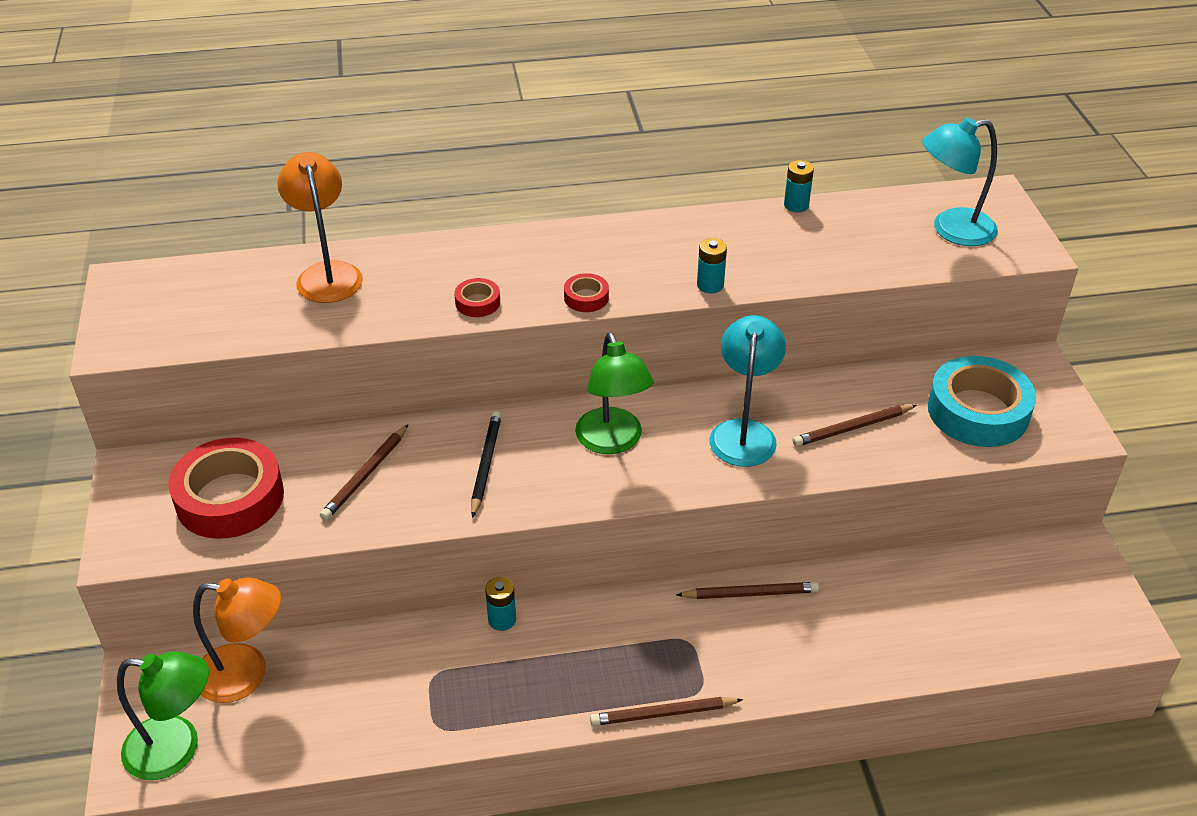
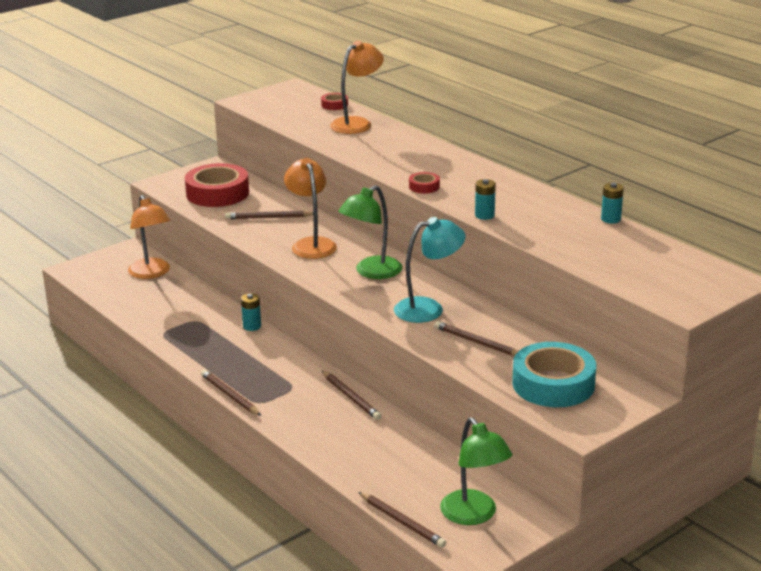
camera: 60 degrees right, 15 degrees down
green lamp [117,651,209,780] -> green lamp moved to [440,418,512,525]
red tape [454,278,500,317] -> red tape moved to [321,93,348,110]
black pencil [471,411,502,518] -> orange lamp [284,158,337,259]
turquoise lamp [922,117,998,246] -> none
none -> brown pencil [359,492,446,548]

